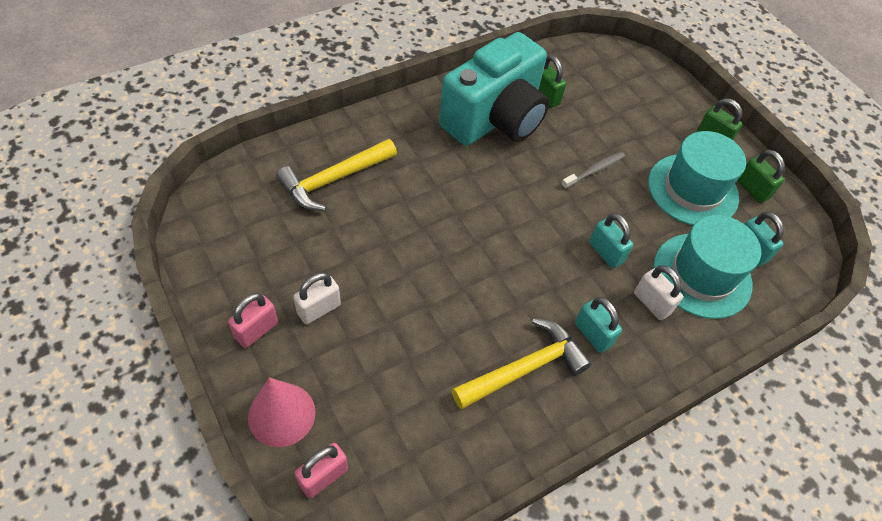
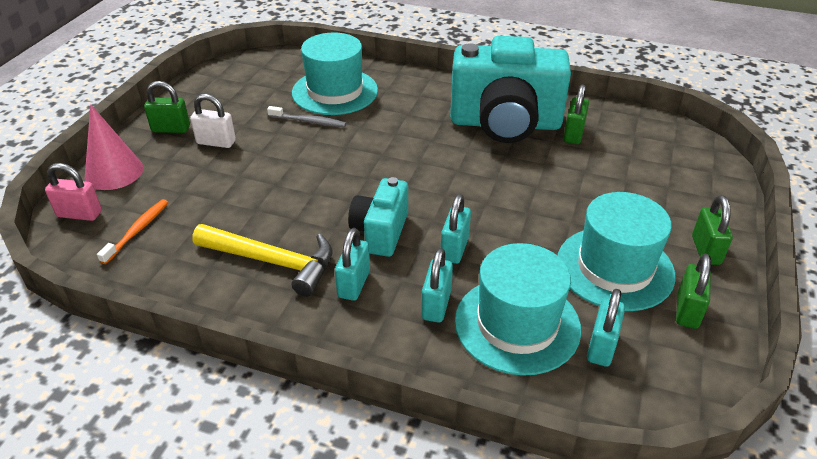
camera: 55 degrees right, 15 degrees down
pink padlock [228,293,278,348] -> green padlock [144,81,190,133]
yellow hammer [276,139,397,211] -> turquoise hat [292,32,378,115]
grey toothbrush [561,152,625,189] -> grey toothbrush moved to [267,106,346,127]
white padlock [634,265,683,320] -> turquoise padlock [421,248,453,323]
none -> orange toothbrush [97,199,168,264]
none -> turquoise camera [348,177,408,257]

